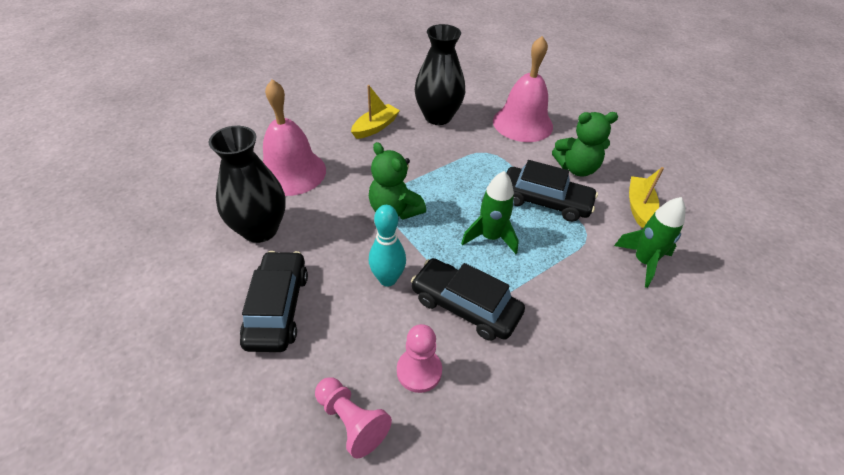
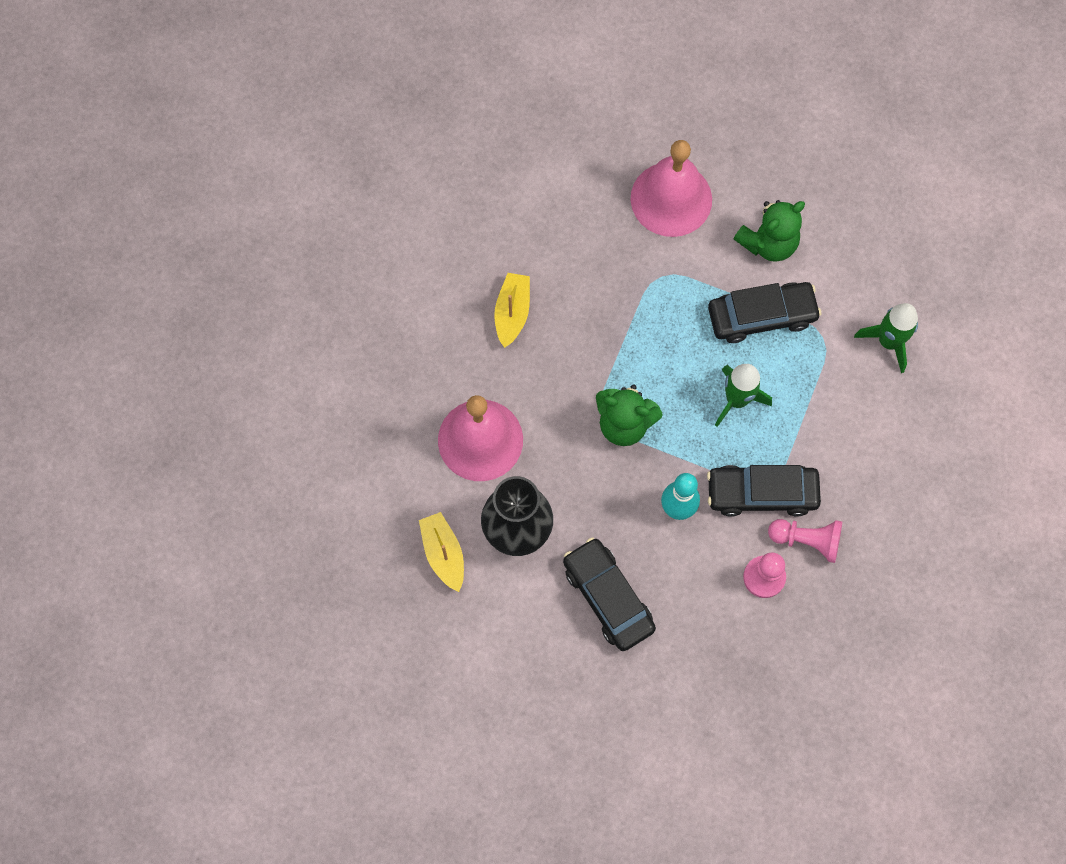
camera: 30 degrees left, 25 degrees up
pink pawn [315,377,392,458] -> pink pawn moved to [768,519,842,563]
black vase [415,24,465,125] -> none
yellow boat [629,167,664,228] -> yellow boat moved to [419,512,464,592]

